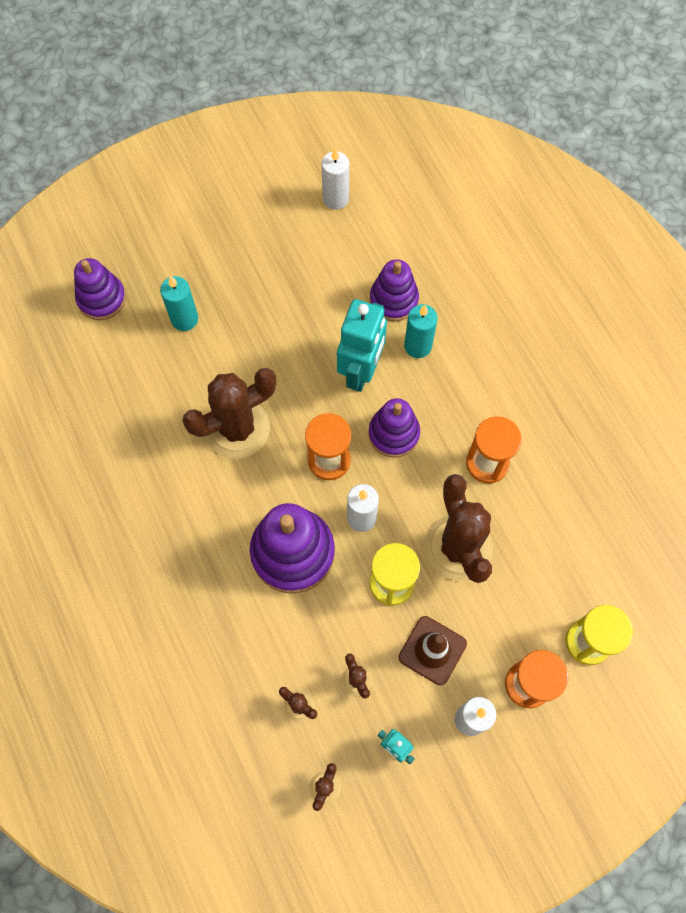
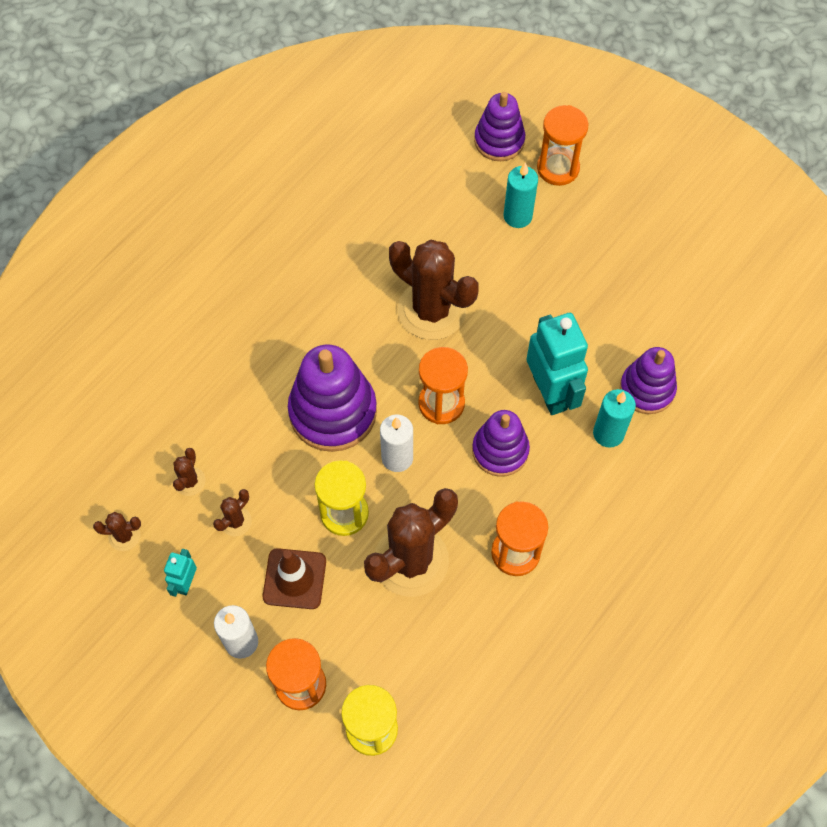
camera: 65 degrees right, 5 degrees down
white candle [322,148,349,210] -> none
turquoise robot [337,299,387,392] -> turquoise robot turned 105 degrees counterclockwise [526,313,588,415]
none -> orange hourglass [537,105,589,186]

